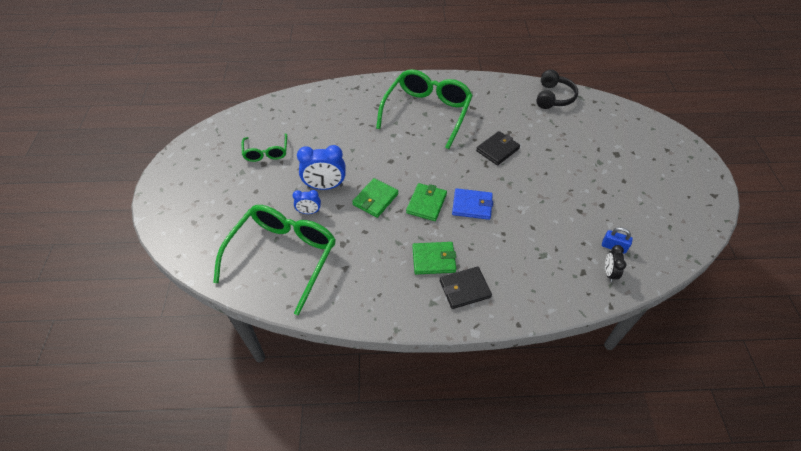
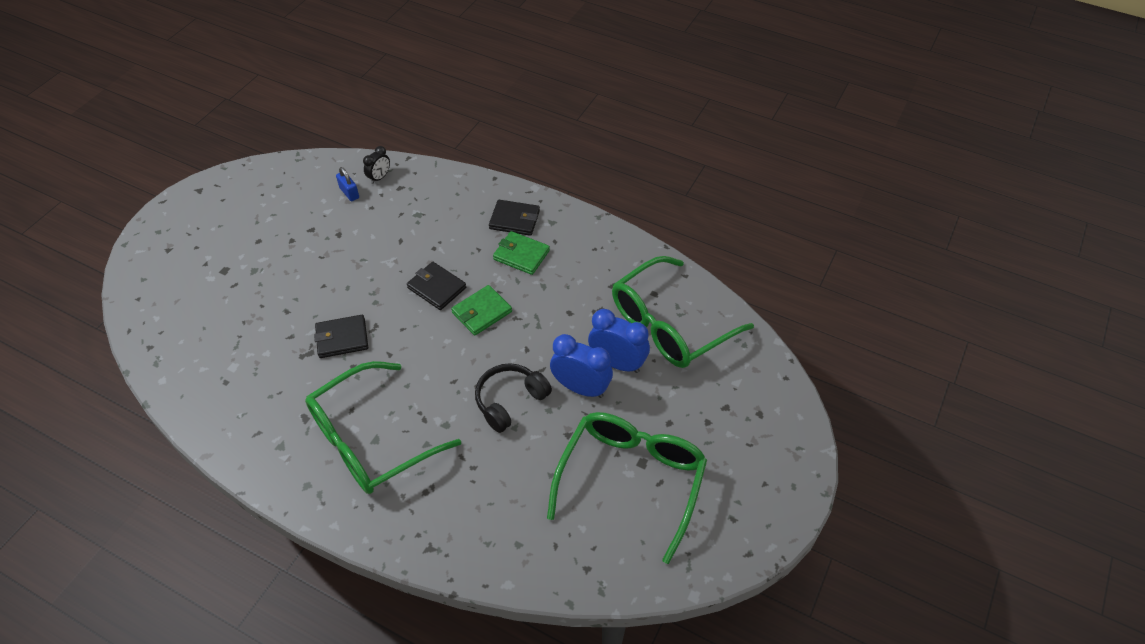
camera: 150 degrees left, 0 degrees up
green glasses [242,134,287,162] -> green glasses [547,412,707,564], size x1.96
blue clock [293,190,321,214] -> blue clock [588,309,650,373], size x1.78
green wallet [352,178,398,218] -> none
blue wallet [452,188,493,220] -> black wallet [407,262,466,310]
black headphones [536,70,578,109] -> black headphones moved to [475,363,552,433]

